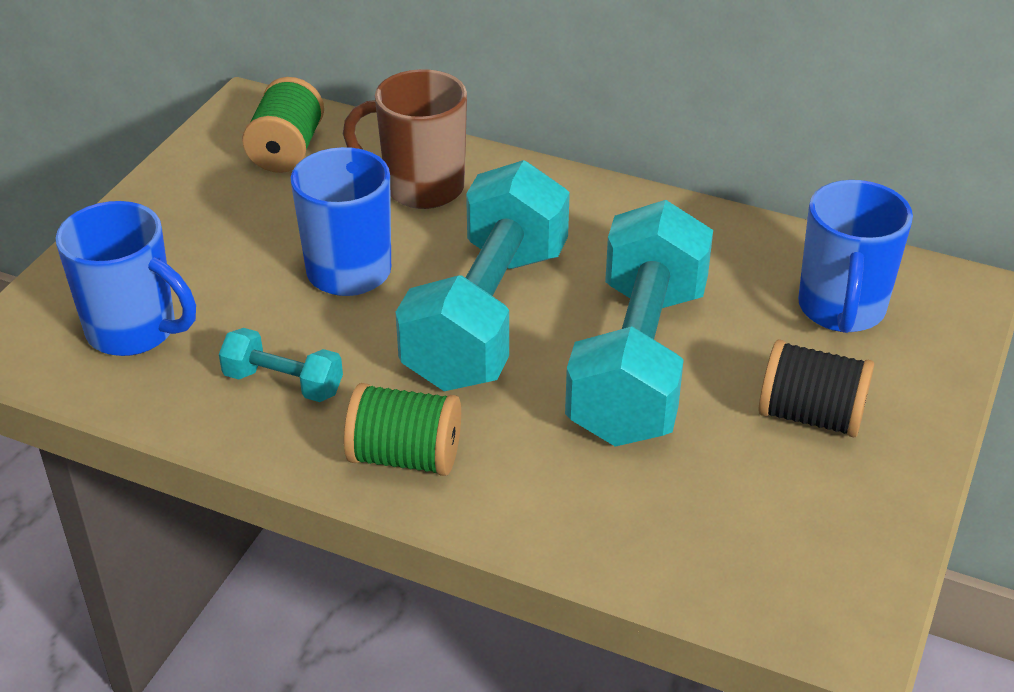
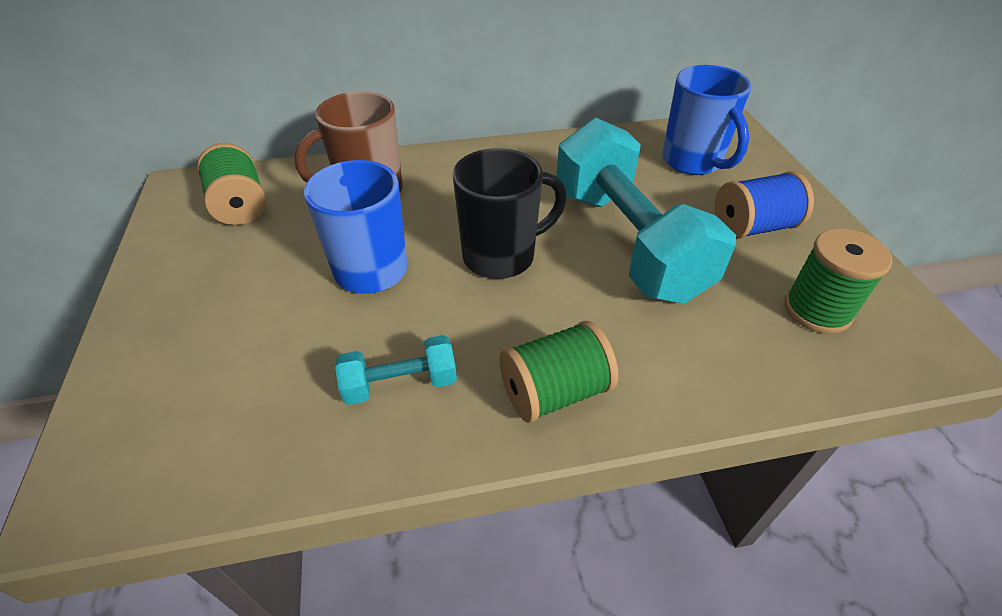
camera: 35 degrees left, 5 degrees up
blue mug [56,201,196,356] -> none
turquoise dumbbell [396,160,570,391] -> black mug [453,148,567,279]
black spool [759,339,874,438] -> blue spool [715,171,814,239]
none -> green spool [784,228,892,334]

